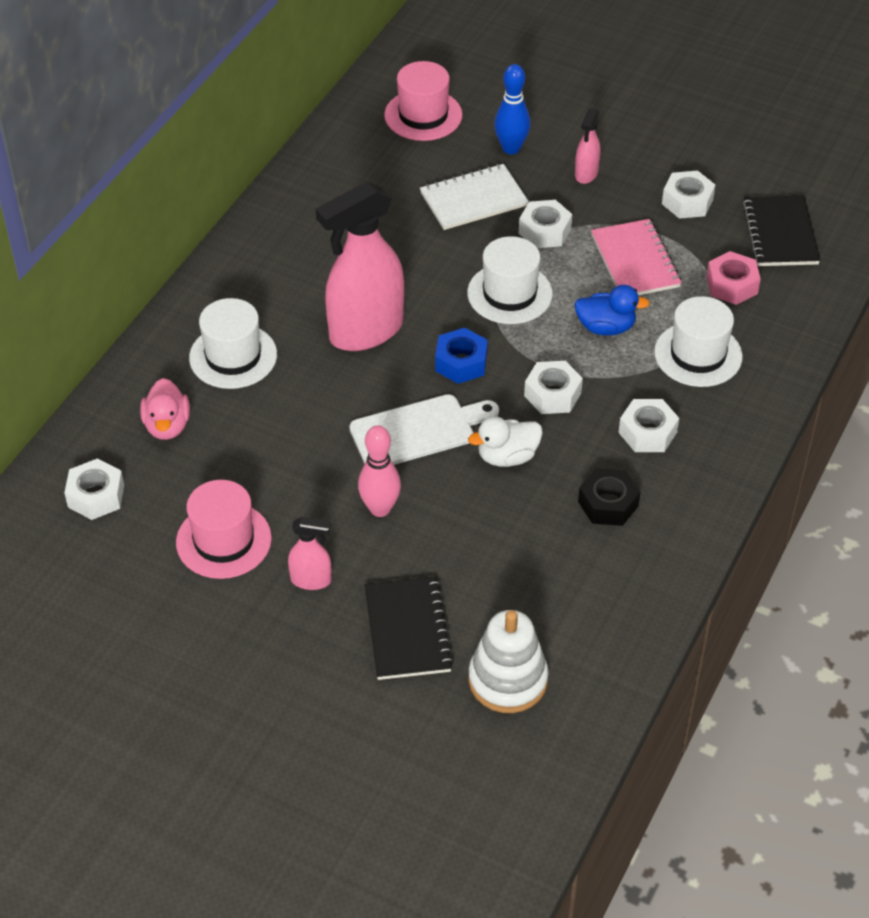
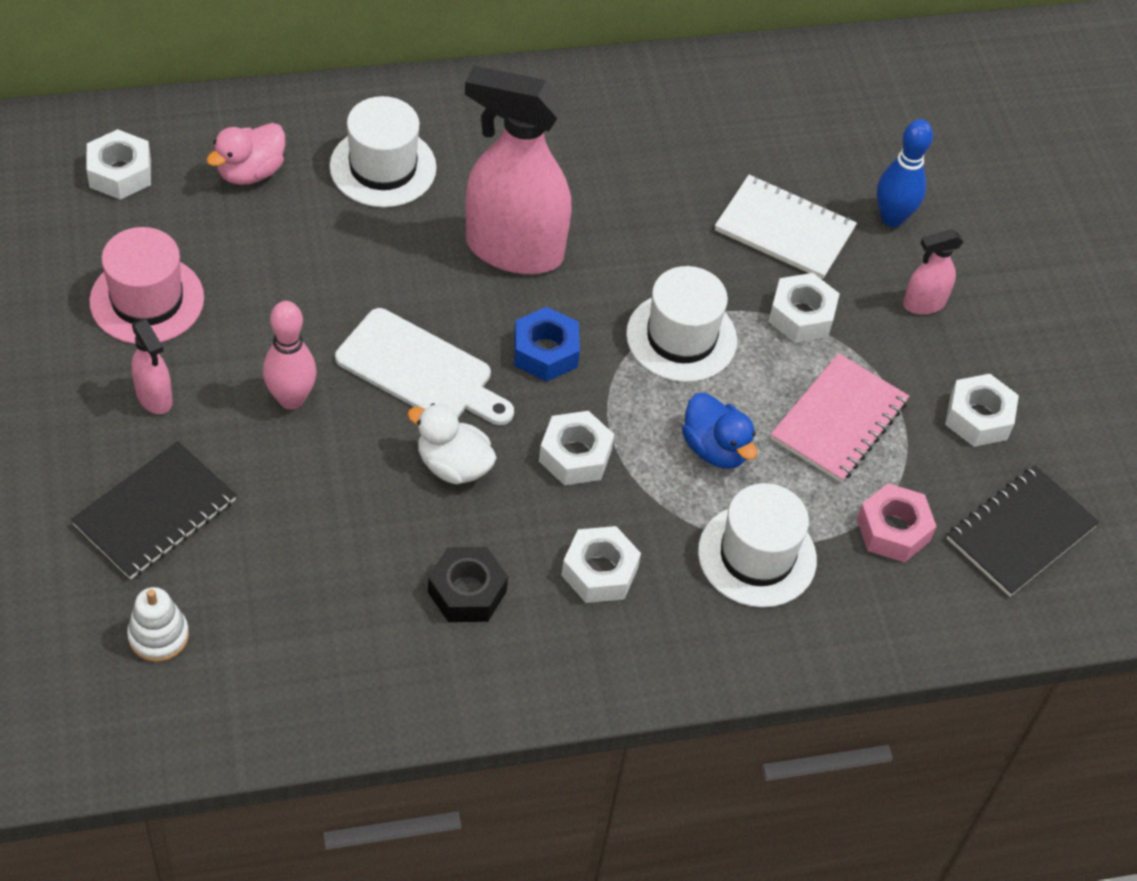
camera: 45 degrees right, 5 degrees up
pink hat [384,61,463,141] -> none
white stacking toy [469,610,549,713] -> white stacking toy [127,587,189,662], size x0.61

